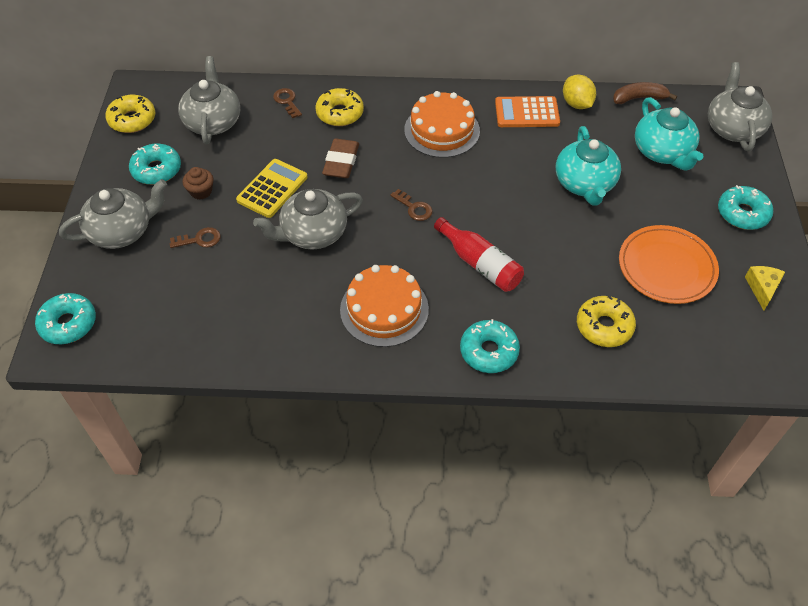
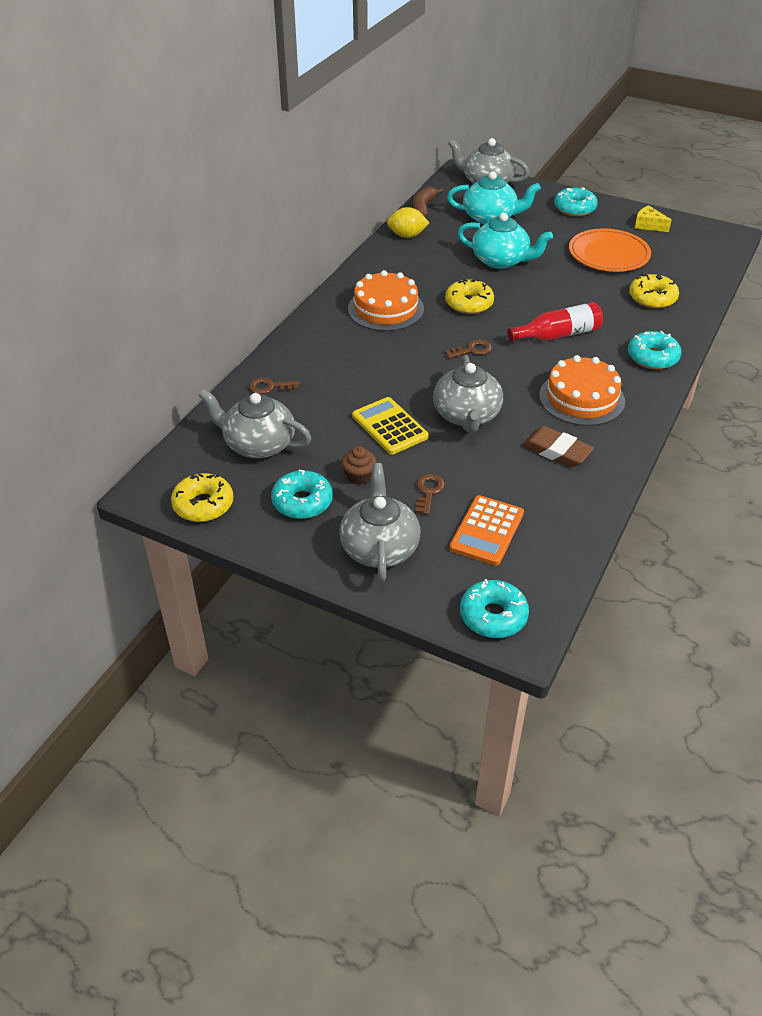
camera: 65 degrees left, 10 degrees down
yellow donut [315,88,364,126] -> yellow donut moved to [445,279,494,314]
brown eraser [322,139,359,178] -> brown eraser moved to [522,426,594,467]
orange calculator [495,96,560,127] -> orange calculator moved to [449,495,524,566]

